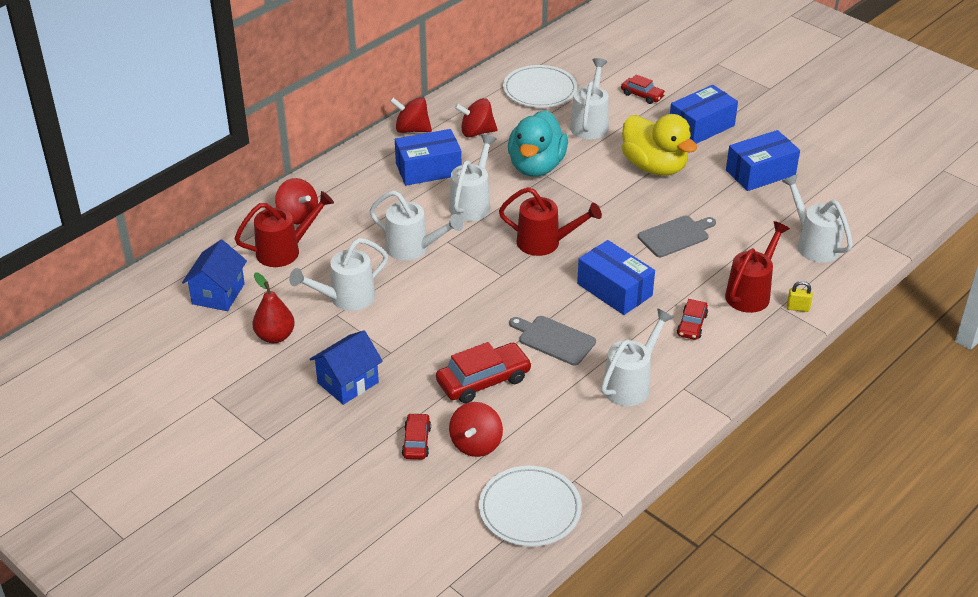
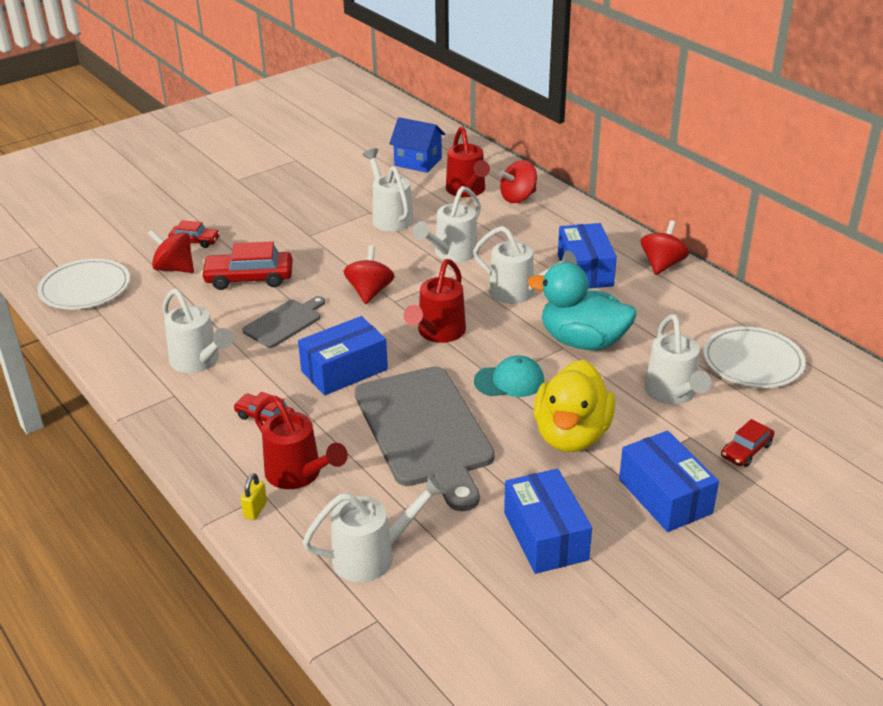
camera: 100 degrees right, 5 degrees down
red pear [253,272,295,343] -> none
blue house [310,330,383,405] -> none
red car [436,342,532,403] -> red car turned 105 degrees clockwise [201,241,293,290]
red spinning top [455,98,497,137] -> red spinning top moved to [344,246,394,304]
white watering can [570,58,609,140] -> white watering can turned 60 degrees clockwise [644,314,711,405]
yellow duck [622,114,697,176] -> yellow duck turned 45 degrees counterclockwise [533,360,615,452]
grey cutting board [638,215,716,257] -> grey cutting board [355,366,495,511], size x1.98
none -> turquoise cap [474,356,544,397]

